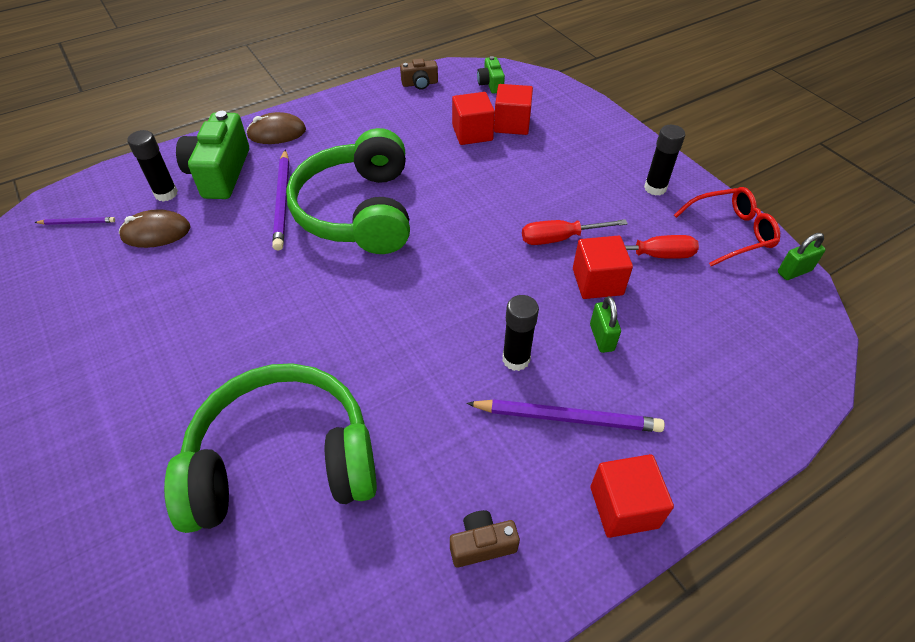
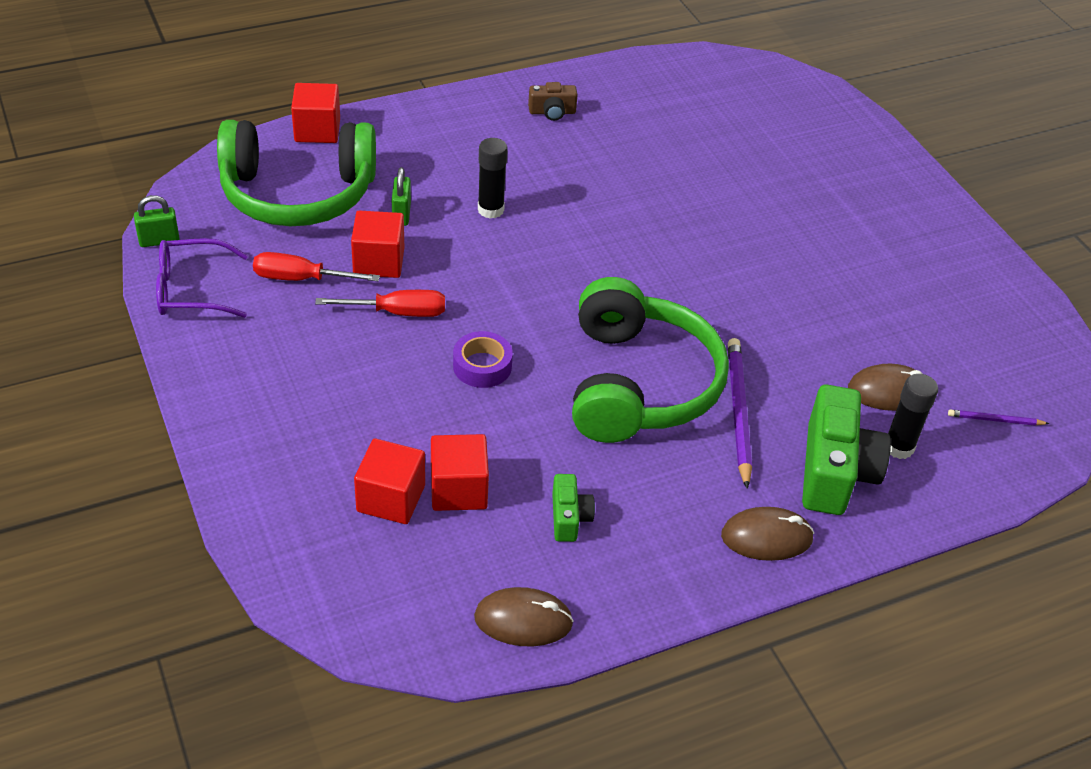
camera: 175 degrees left, 5 degrees down
green headphones [164,363,377,533] -> green headphones moved to [217,120,376,226]
brown camera [400,59,438,90] -> brown mouse [474,587,574,647]
purple pencil [466,399,665,432] -> none
green camera [477,56,505,94] -> green camera moved to [552,474,595,542]
red cube [590,454,674,538] -> red cube moved to [291,83,340,143]
black glue stick [644,125,685,196] -> none
red glasses [674,187,780,266] -> purple glasses [156,238,248,318]
none -> purple tape [453,331,513,388]

